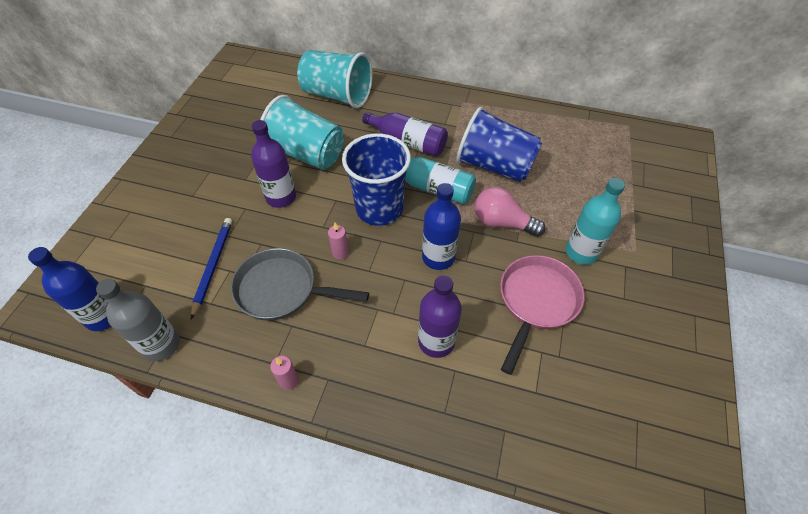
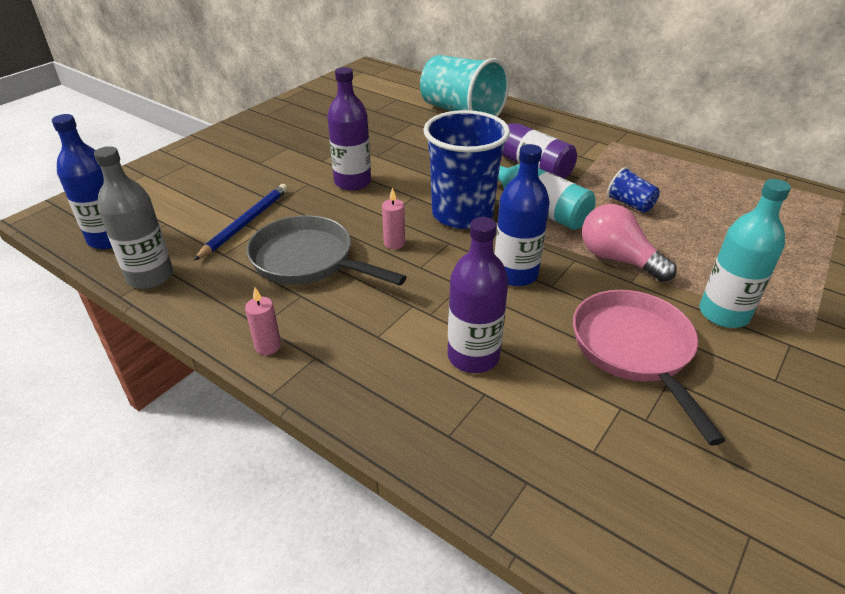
camera: 20 degrees right, 15 degrees down
turquoise cup [260,95,344,170] -> none
blue cup [456,107,542,182] -> blue cup [607,167,660,213], size x0.45
pink pan [500,255,585,375] -> pink pan turned 60 degrees counterclockwise [573,290,726,446]

